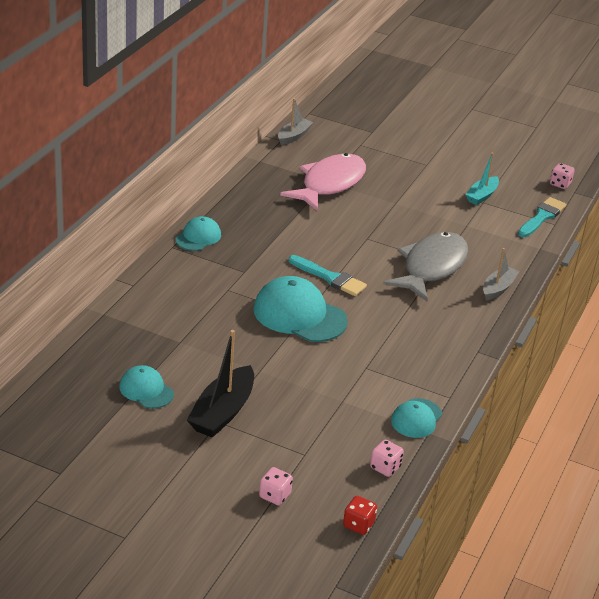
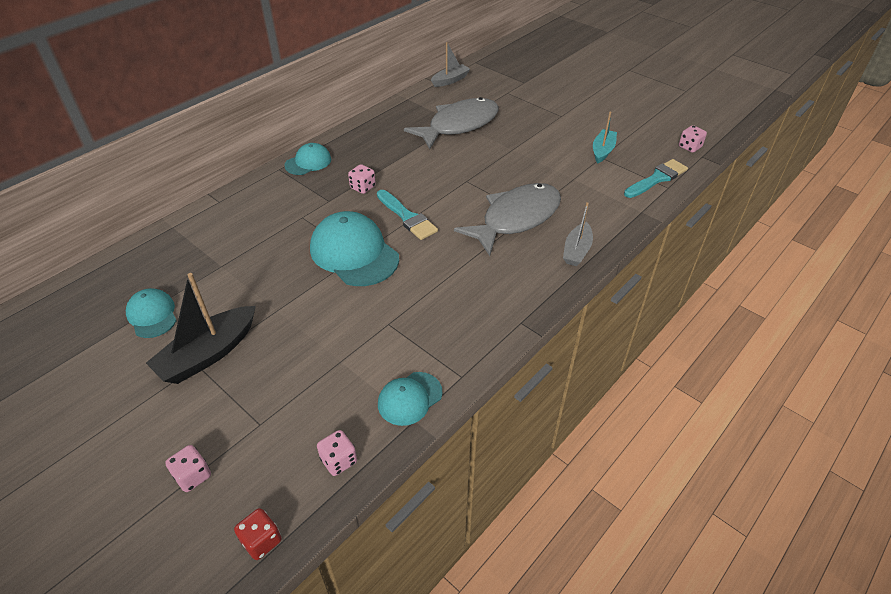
camera: 20 degrees right, 10 degrees up
pink fish [280,153,366,212] -> grey fish [404,97,499,149]
turquoise boat [465,153,499,205] -> turquoise boat turned 150 degrees clockwise [593,112,617,164]
grey boat [483,248,520,300] -> grey boat turned 150 degrees clockwise [563,202,593,266]
none -> pink dice [348,164,376,194]

